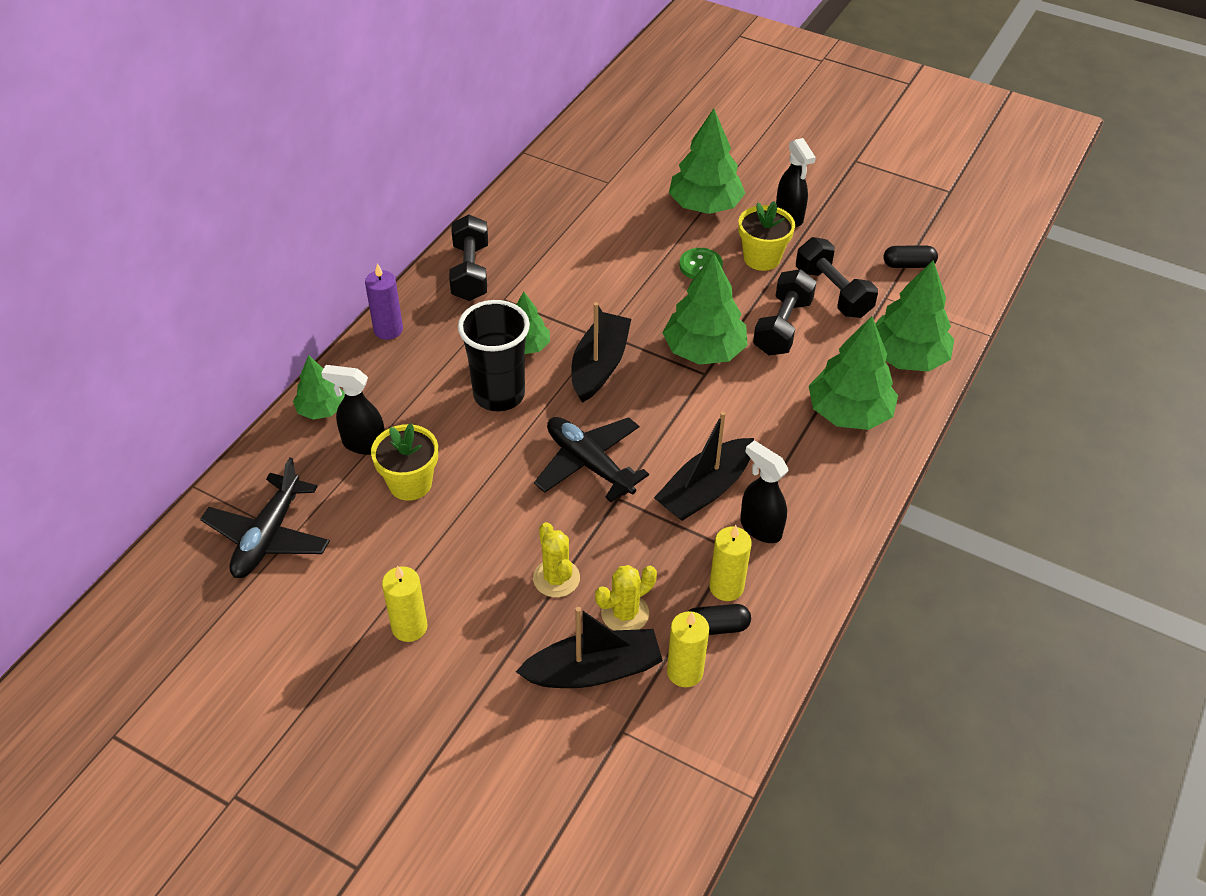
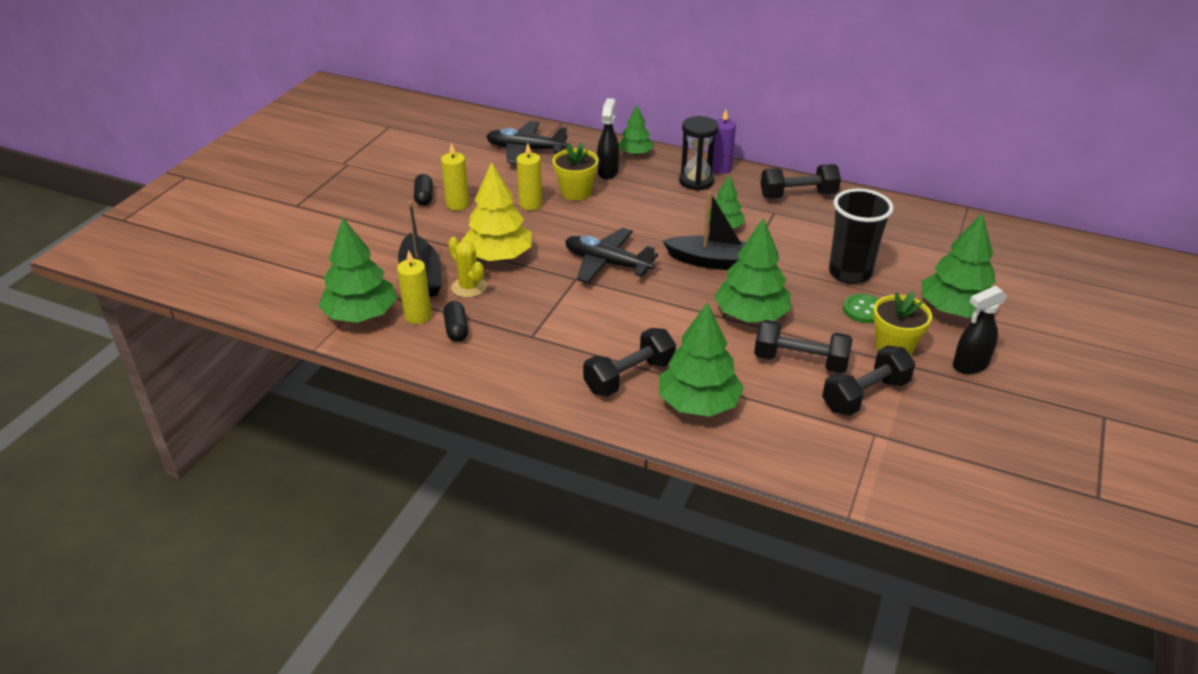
camera: 85 degrees right, 10 degrees down
black cup [458,300,530,411] -> black cup moved to [829,189,894,284]
yellow cactus [533,522,580,597] -> yellow tree [461,162,532,261]
black plane [534,417,649,502] -> black plane turned 105 degrees counterclockwise [565,228,658,283]
black boat [654,412,754,521] -> none
yellow candle [709,525,752,601] -> yellow candle moved to [517,143,542,210]
black spray bottle [740,441,789,543] -> none
green tree [875,260,954,372] -> green tree moved to [318,217,397,323]
black capsule [884,246,938,268] -> black capsule moved to [414,174,433,206]
none -> black dumbbell [583,328,676,397]
none -> black hourglass [679,116,719,191]

